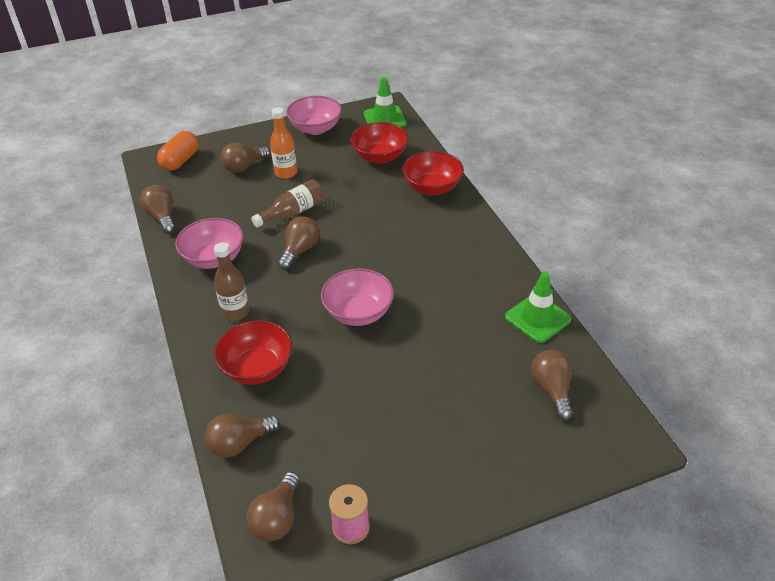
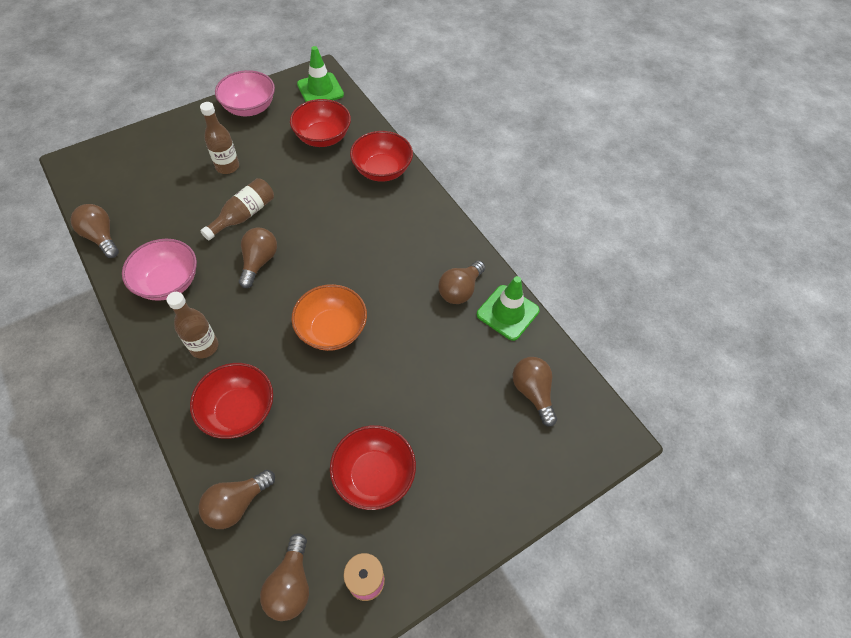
camera: 15 degrees left, 15 degrees up
orange capsule [157,131,199,171] -> none
brown light bulb [221,142,270,173] -> brown light bulb moved to [438,261,485,304]
orange bottle [270,107,297,179] -> brown bottle [200,102,239,174]
pink bowl [321,268,394,326] -> orange bowl [291,284,367,351]
none -> red bowl [330,425,416,510]

